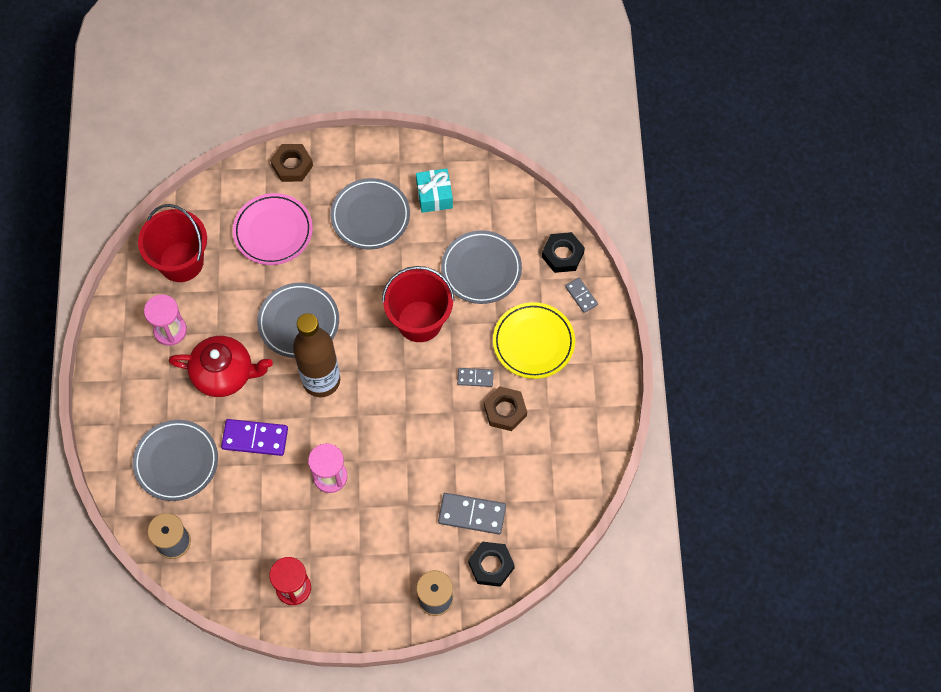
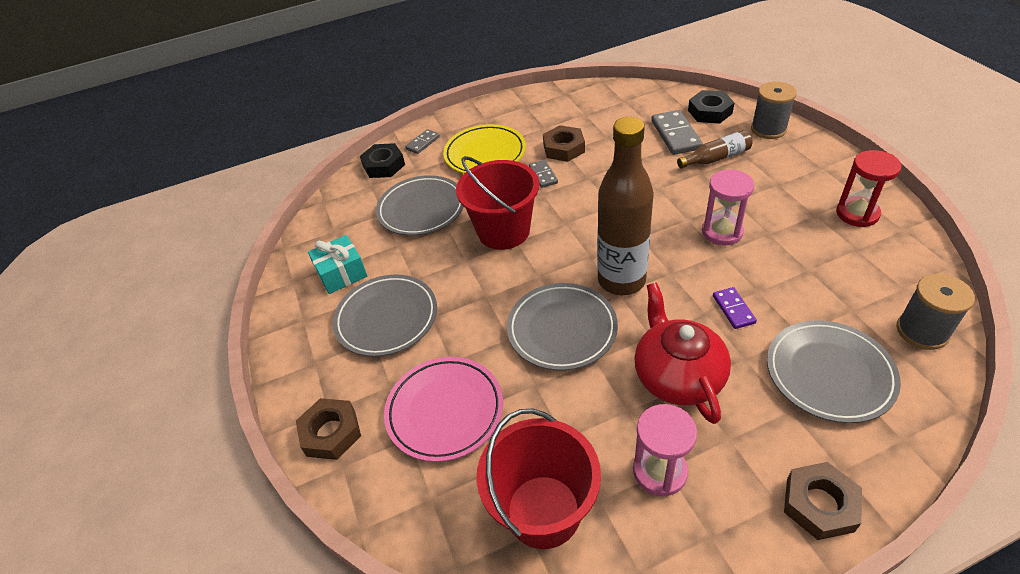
camera: 105 degrees left, 20 degrees down
purple domino [221,419,288,456] -> purple domino [713,287,757,329], size x0.58
none -> brown bottle [677,130,753,168]
none -> brown nut [784,462,862,540]

